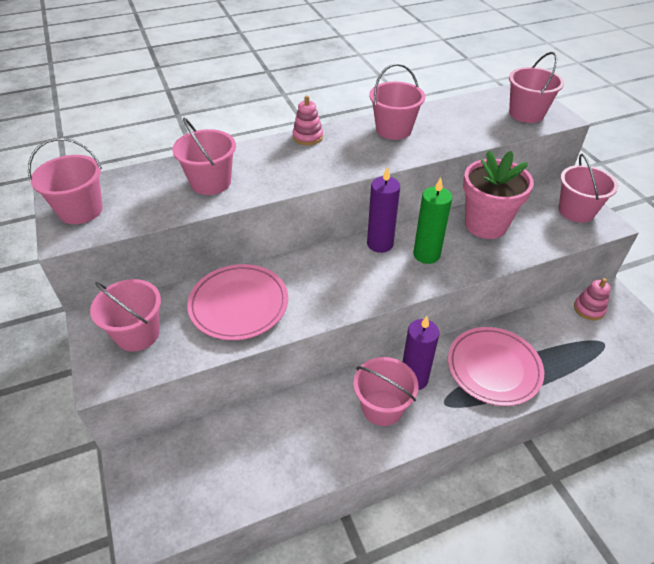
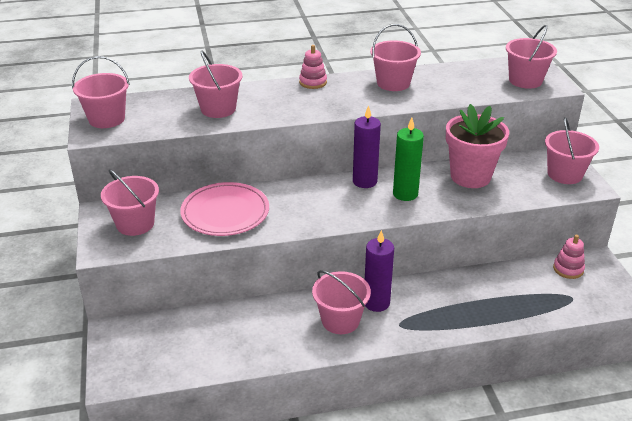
camera: 10 degrees right, 10 degrees down
pink plate [448,327,544,406] -> none

